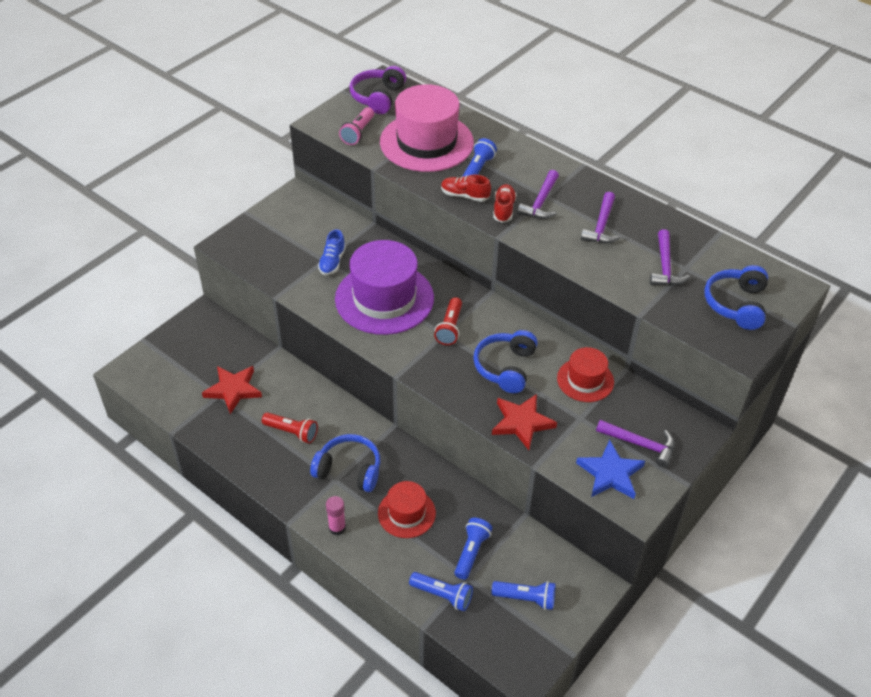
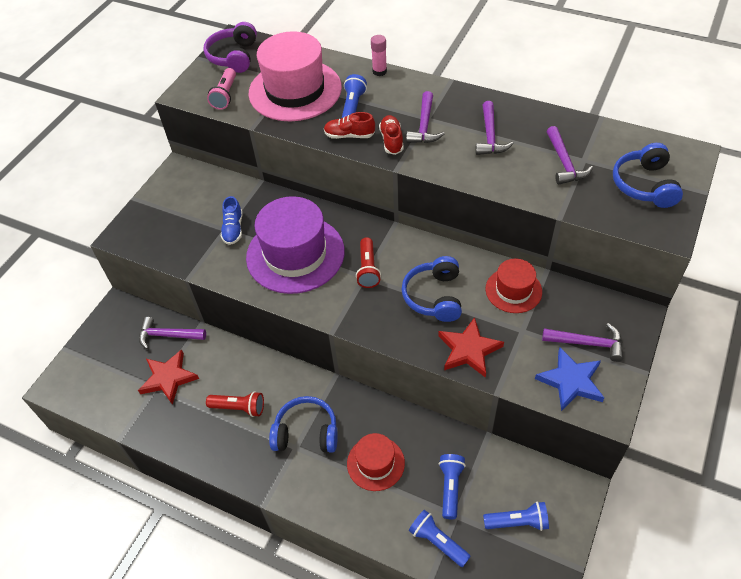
camera: 10 degrees left, 5 degrees up
pink glue stick [326,496,346,535] -> pink glue stick moved to [371,35,387,76]
blue flashlight [409,572,473,611] -> blue flashlight turned 150 degrees counterclockwise [409,510,471,567]
none -> purple hammer [139,317,206,349]

